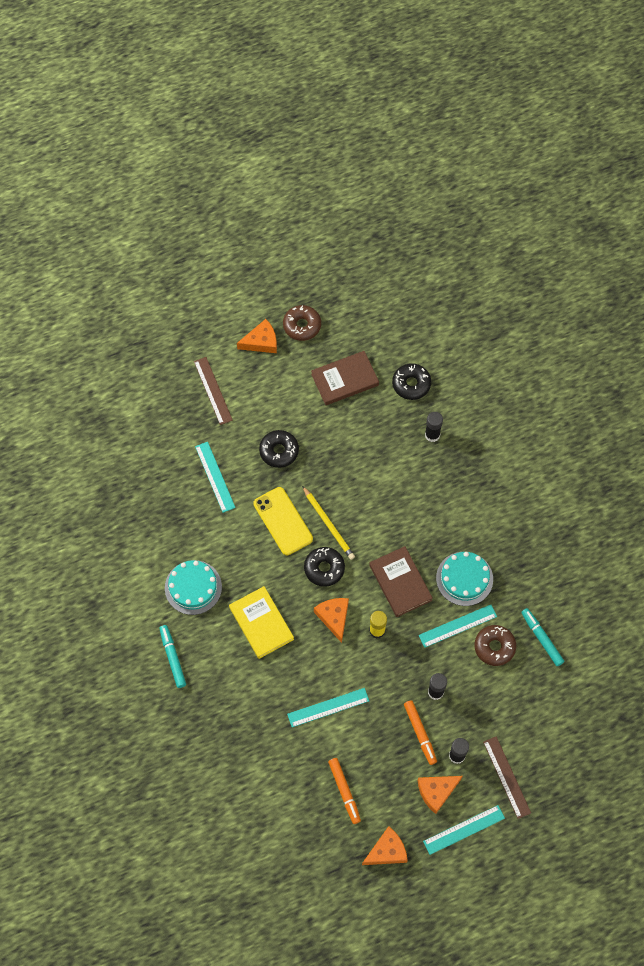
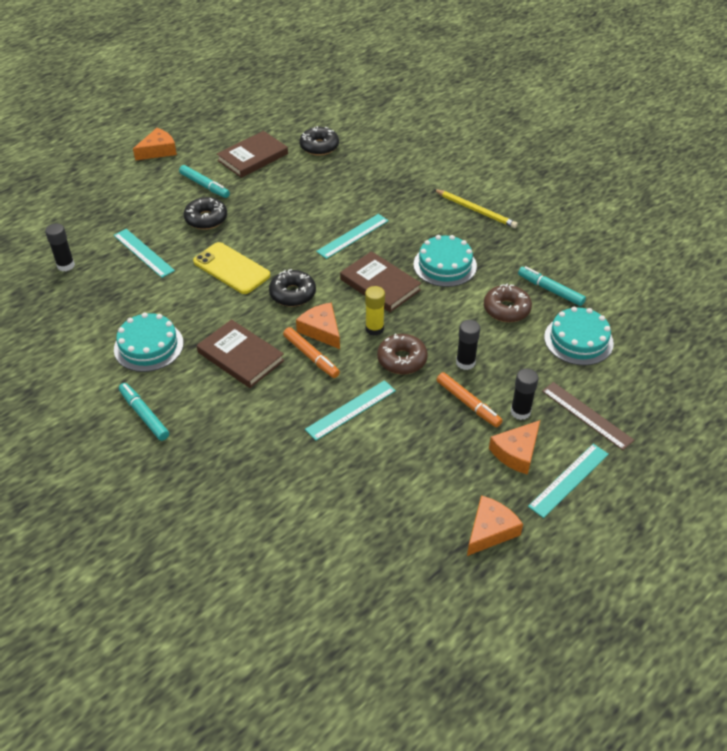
camera: 20 degrees left, 20 degrees down
brown ruler [194,357,233,425] -> none
yellow book [229,586,294,659] -> brown book [197,319,284,388]
brown donut [283,305,321,341] -> brown donut moved to [377,333,428,374]
yellow pencil [302,486,355,560] -> yellow pencil moved to [434,189,518,228]
orange marker [328,758,361,824] -> orange marker moved to [283,327,340,378]
turquoise ruler [419,605,497,648] -> turquoise ruler moved to [316,214,389,259]
black glue stick [425,412,443,442] -> black glue stick moved to [45,223,75,271]
none -> turquoise marker [179,165,230,198]
none -> turquoise cake [544,307,614,365]

